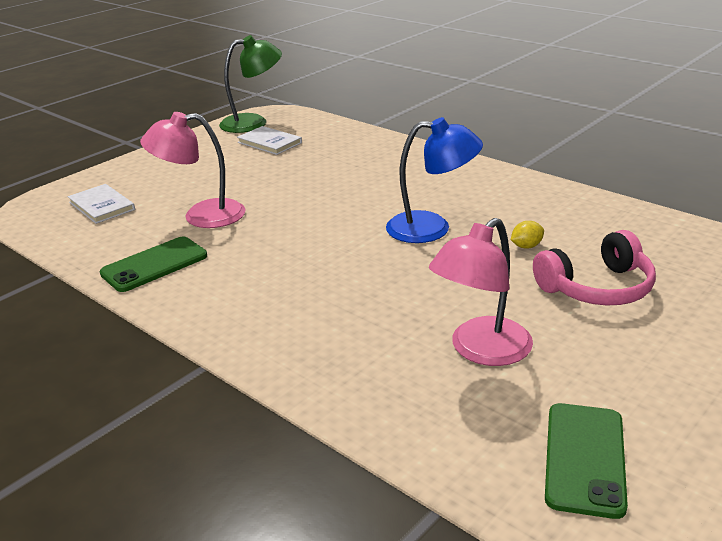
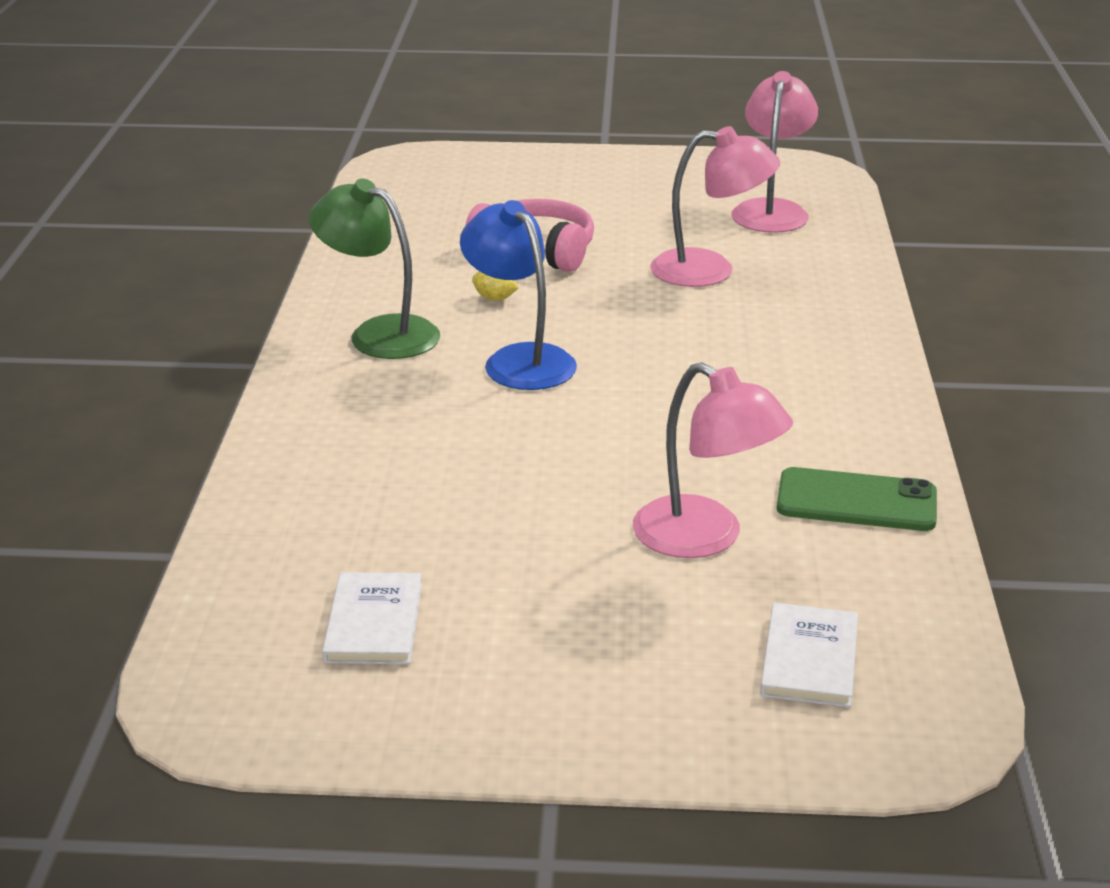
camera: 130 degrees left, 0 degrees up
green lamp [219,35,282,133] -> green lamp moved to [309,179,440,359]
green phone [545,403,628,519] -> pink lamp [731,71,818,233]

